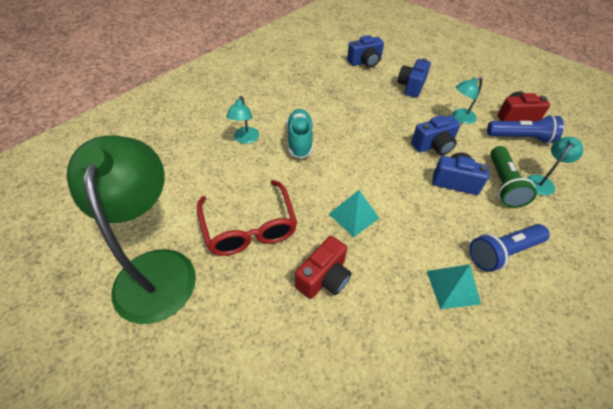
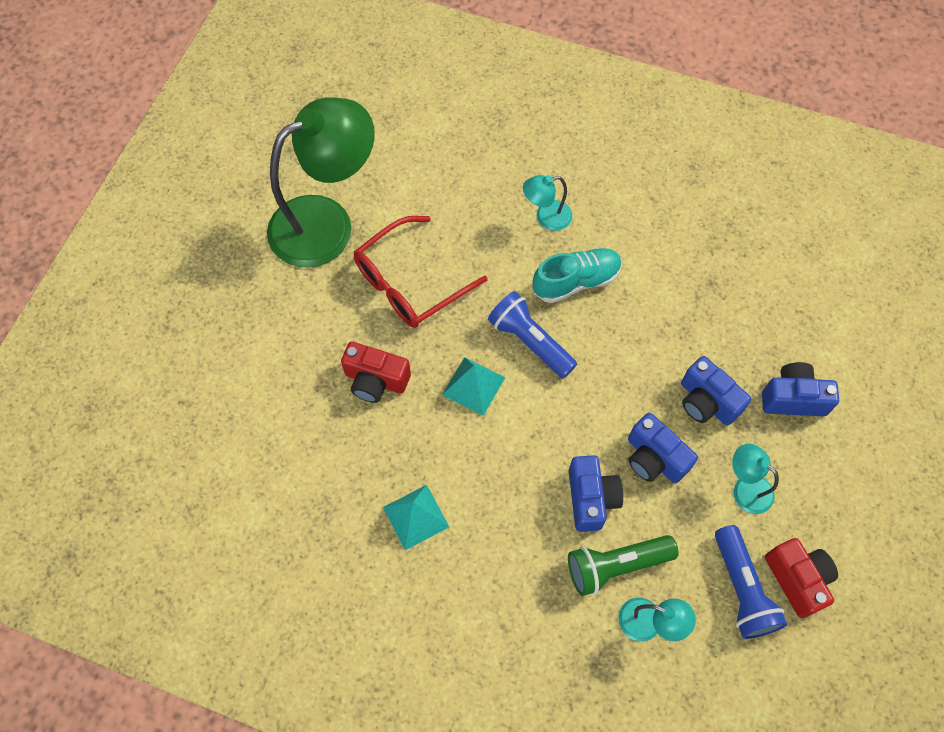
camera: 70 degrees right, 15 degrees up
blue camera [347,35,384,68] -> blue camera moved to [681,356,751,426]
blue flashlight [470,224,550,272] -> blue flashlight moved to [488,291,577,379]

